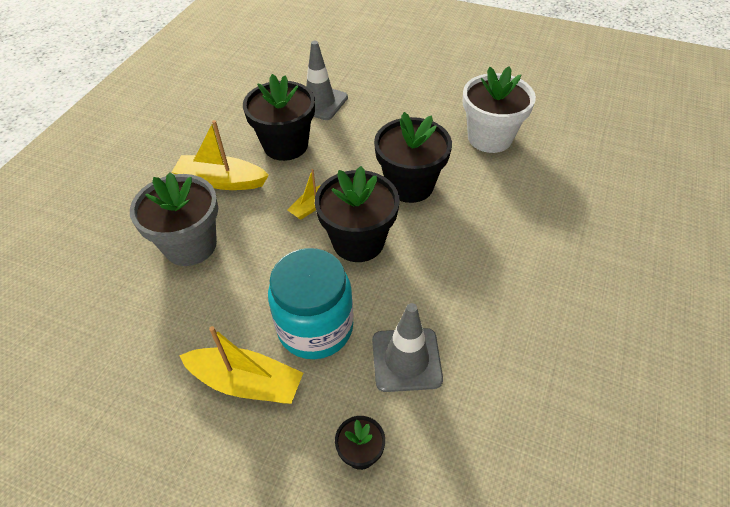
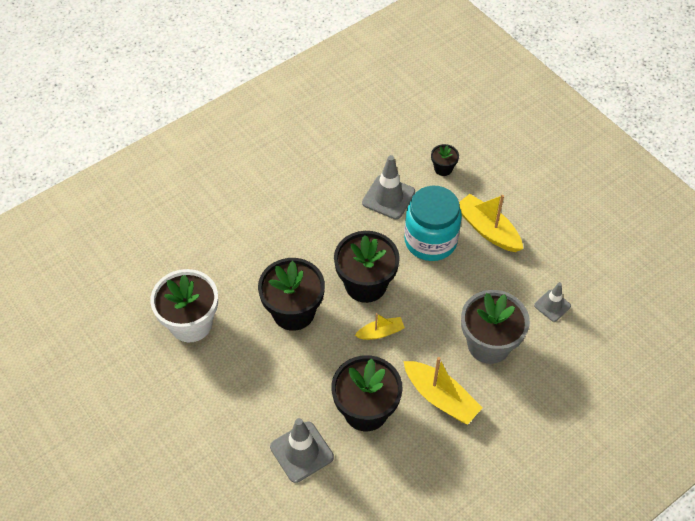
camera: 150 degrees left, 5 degrees up
none -> grey traffic cone [534,282,571,322]

